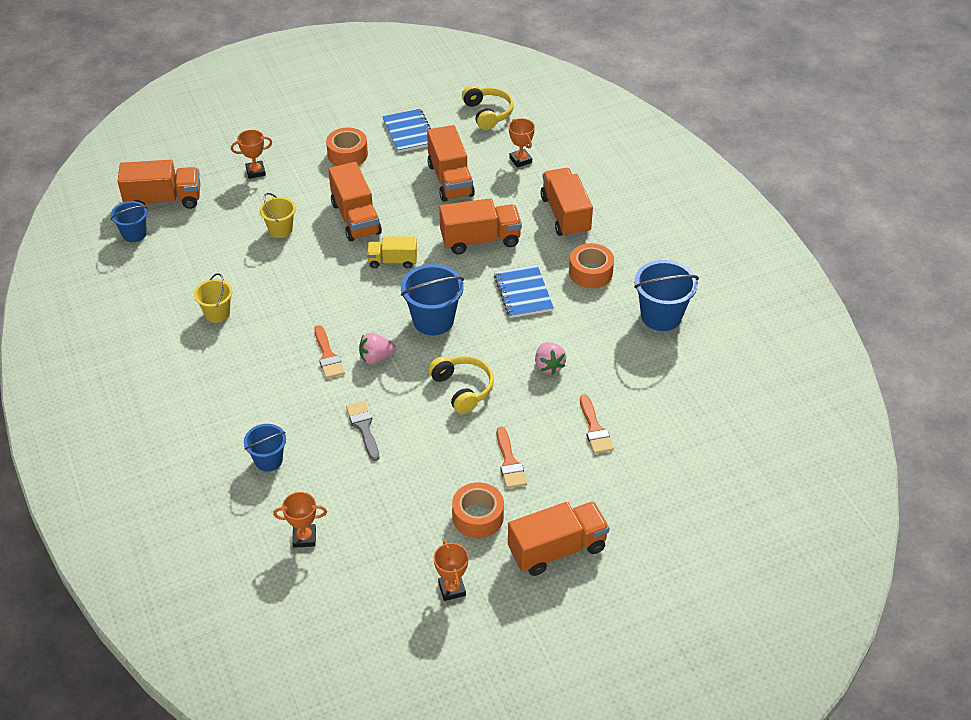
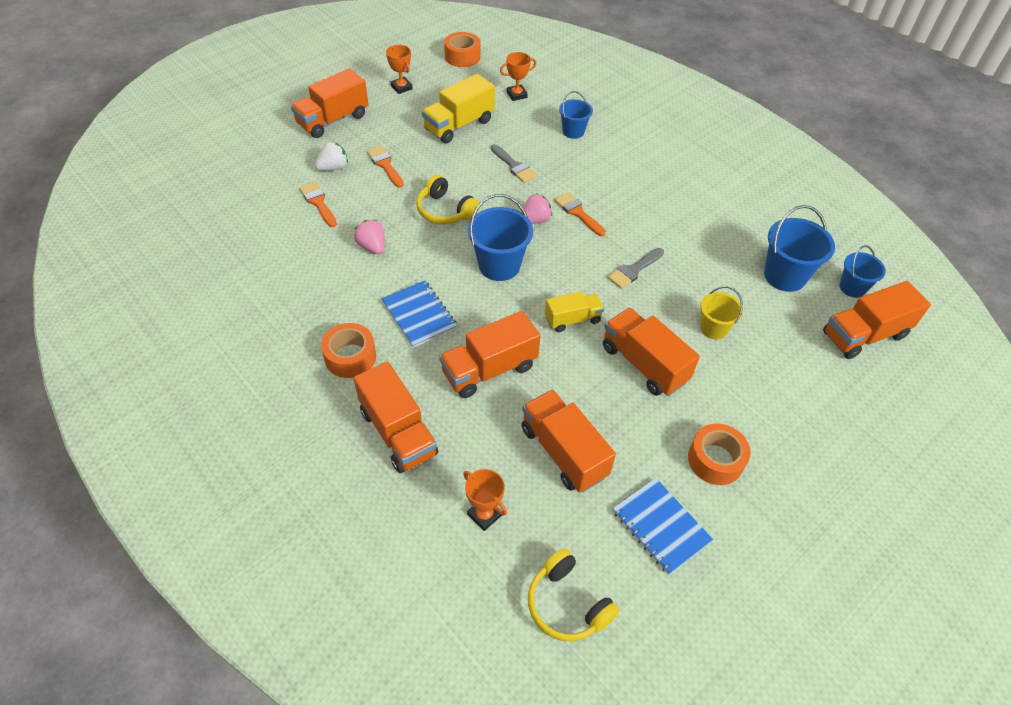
camera: 160 degrees right, 5 degrees up
yellow bucket [194,273,232,323] -> none
orange trophy [231,130,272,179] -> none
orange tape [452,482,504,538] -> orange tape moved to [444,32,481,67]
blue bucket [634,260,699,331] -> blue bucket moved to [764,205,835,292]
none -> white strawberry [315,141,348,171]
none -> yellow truck [422,74,495,143]
none -> grey brush [608,248,664,289]

